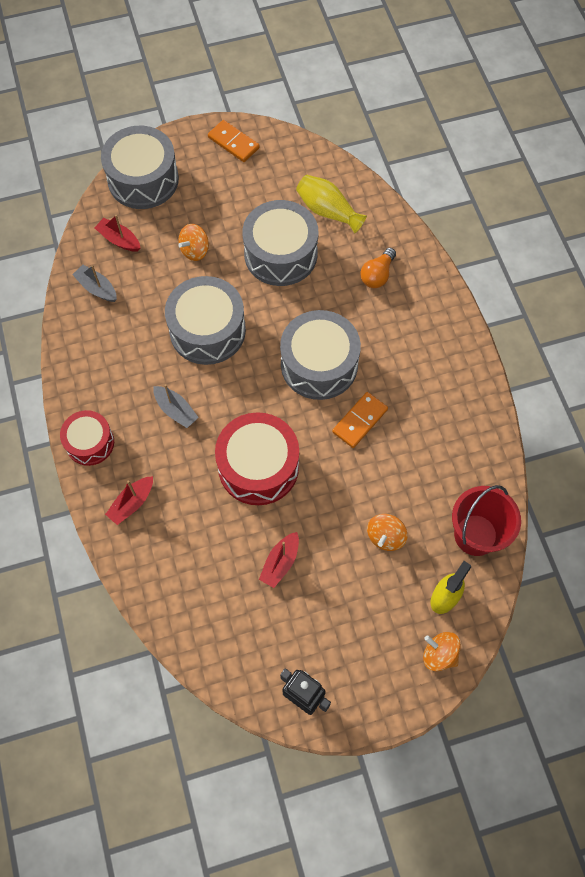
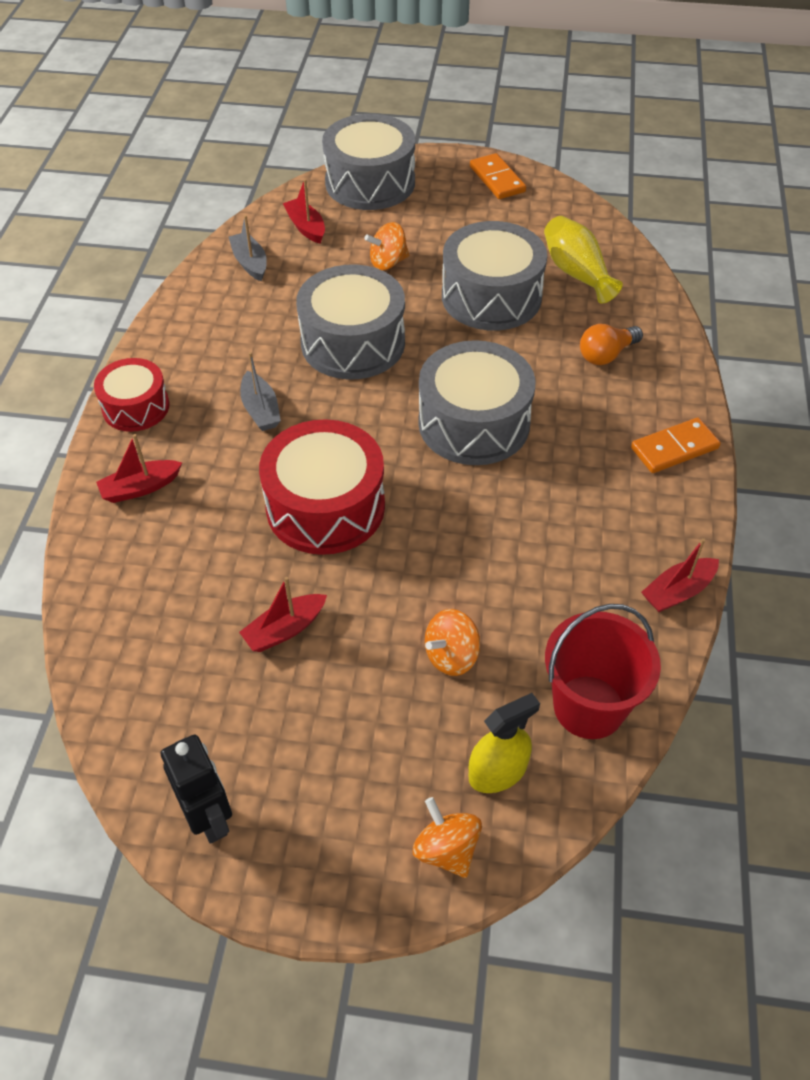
camera: 25 degrees right, 15 degrees down
orange domino [332,392,388,448] -> orange domino moved to [631,417,721,473]
none -> red boat [641,538,719,612]

